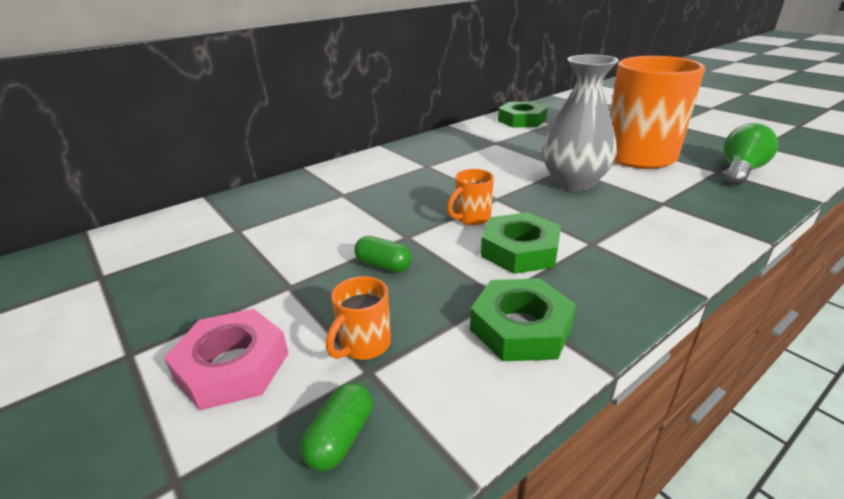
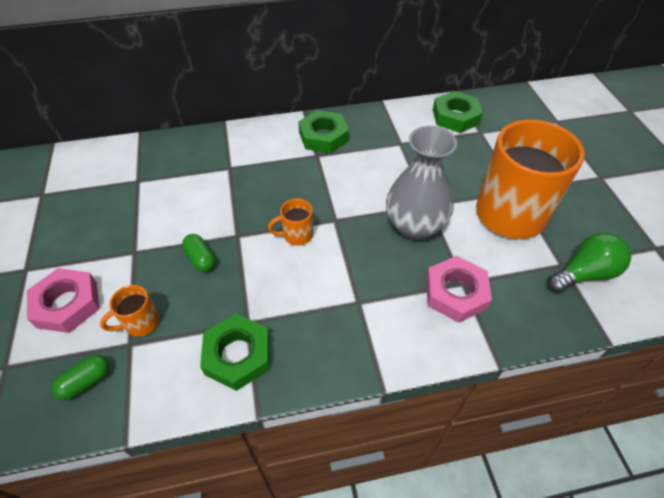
camera: 25 degrees right, 20 degrees up
green nut [481,212,561,274] -> green nut moved to [298,110,349,153]
none -> pink nut [426,256,492,323]

